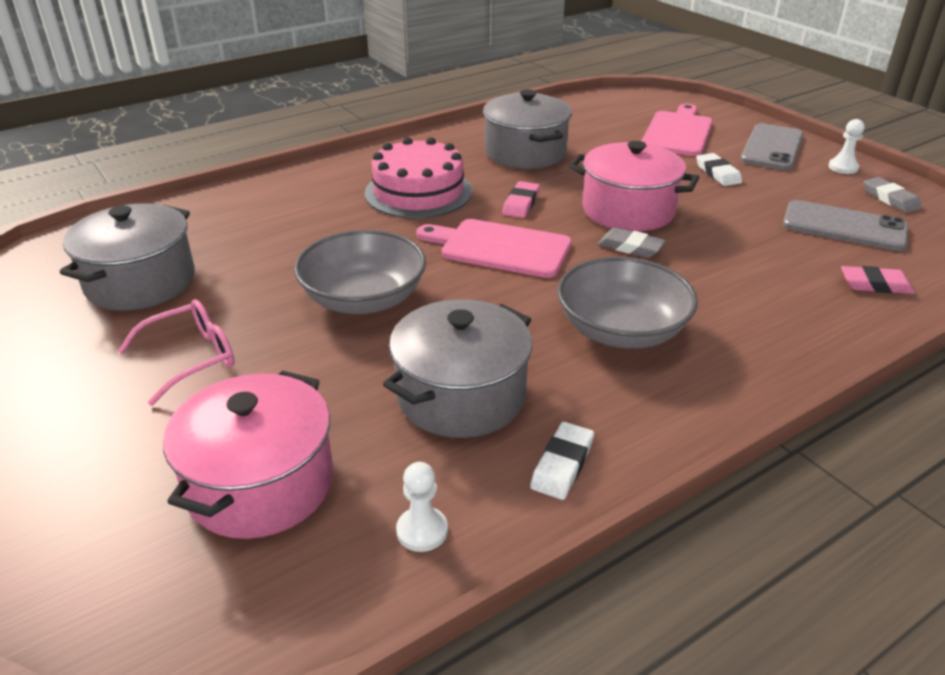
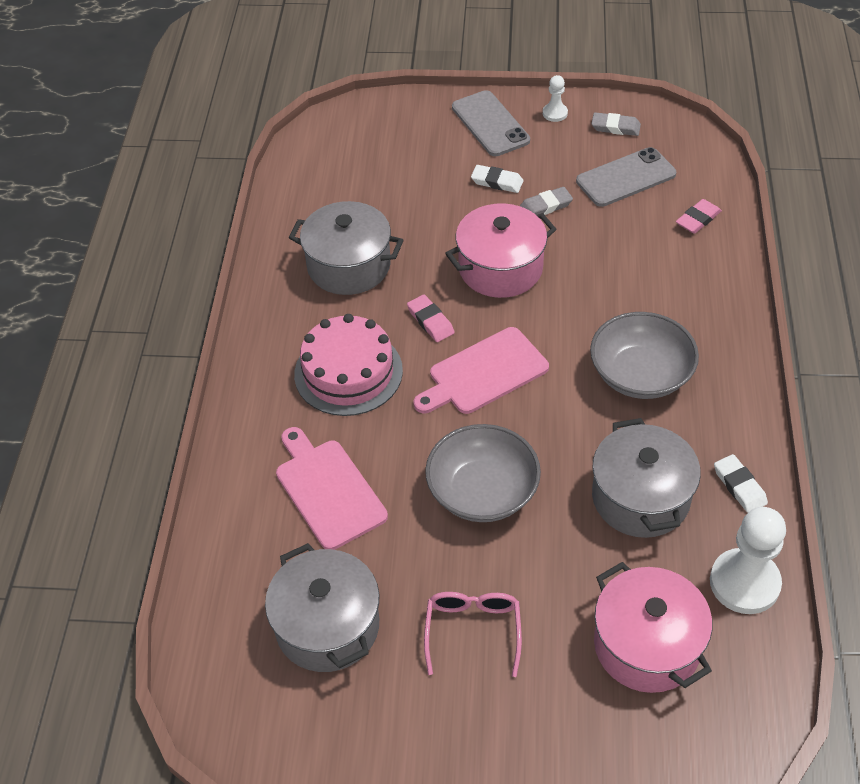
camera: 50 degrees left, 15 degrees up
white pawn [396,462,448,552] -> white pawn [710,507,786,614], size x2.02
grey eraser [598,227,666,258] -> grey eraser moved to [520,187,573,215]
pink cutting board [642,104,713,156] -> pink cutting board moved to [276,427,388,550]

